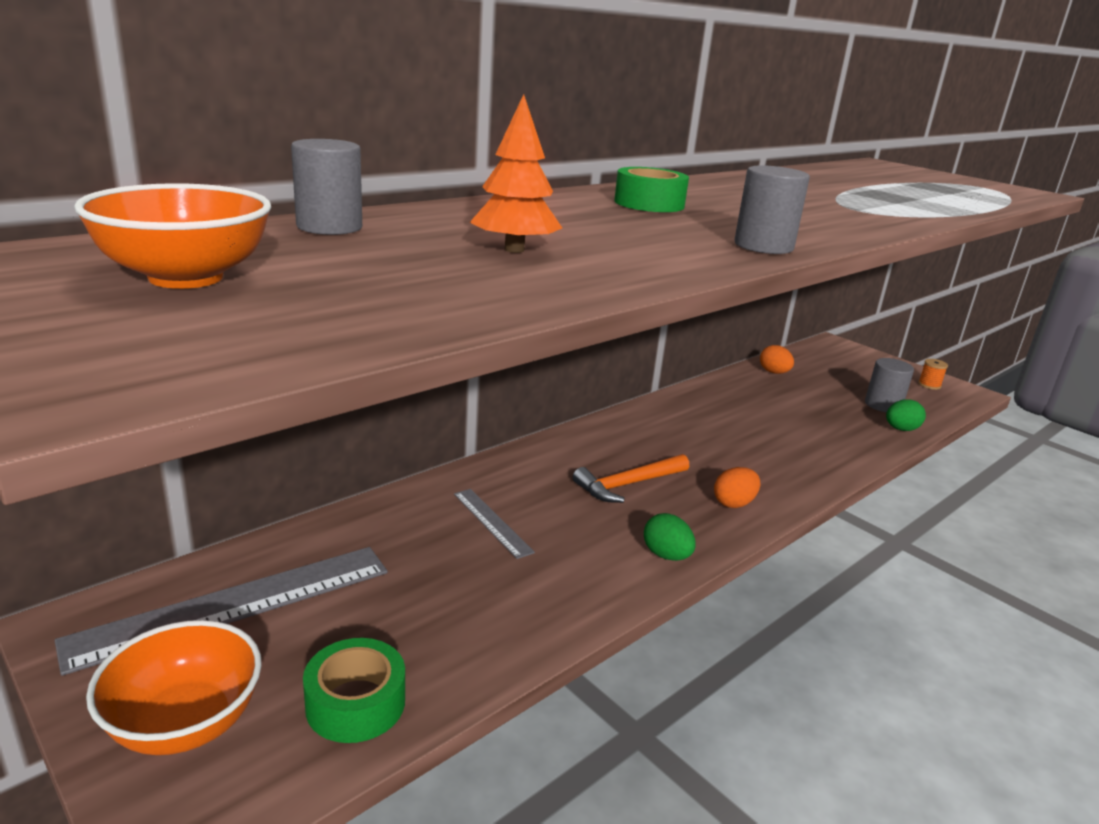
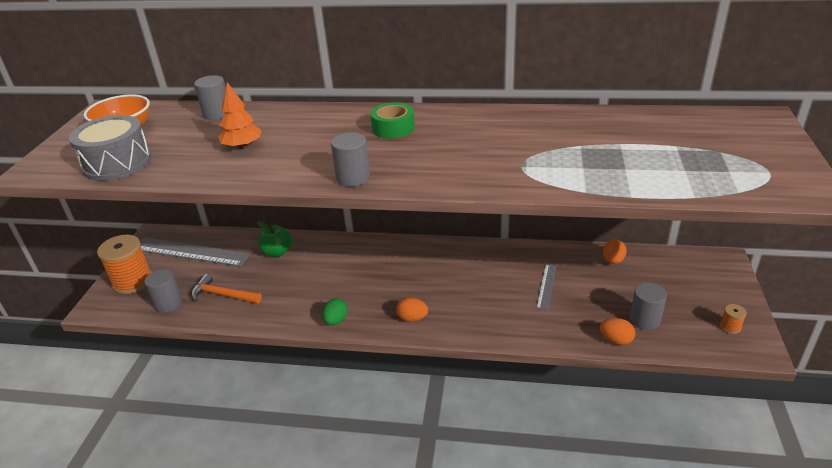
camera: 55 degrees right, 10 degrees up
orange bowl [86,620,262,755] -> orange spool [97,235,152,294]
green tape [303,638,405,743] -> grey cylinder [144,269,182,313]
grey ruler [454,489,535,559] -> grey ruler moved to [536,264,556,311]
orange hammer [573,454,689,503] -> orange hammer moved to [191,274,262,304]
green egg [886,399,926,431] -> orange egg [600,318,635,345]
none -> grey drum [69,115,151,181]
none -> green apple [257,221,292,257]

